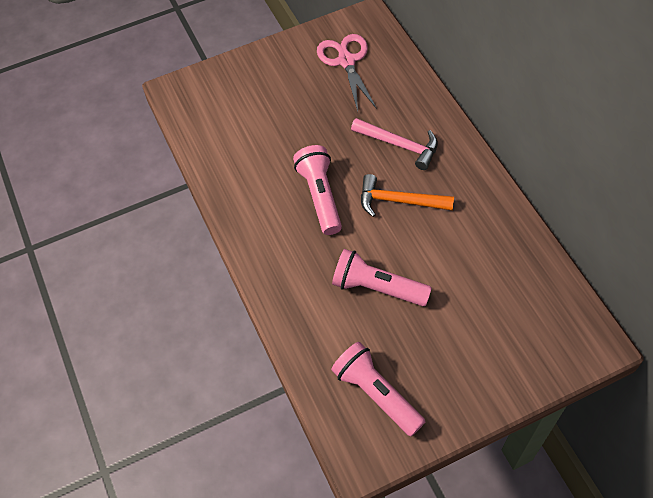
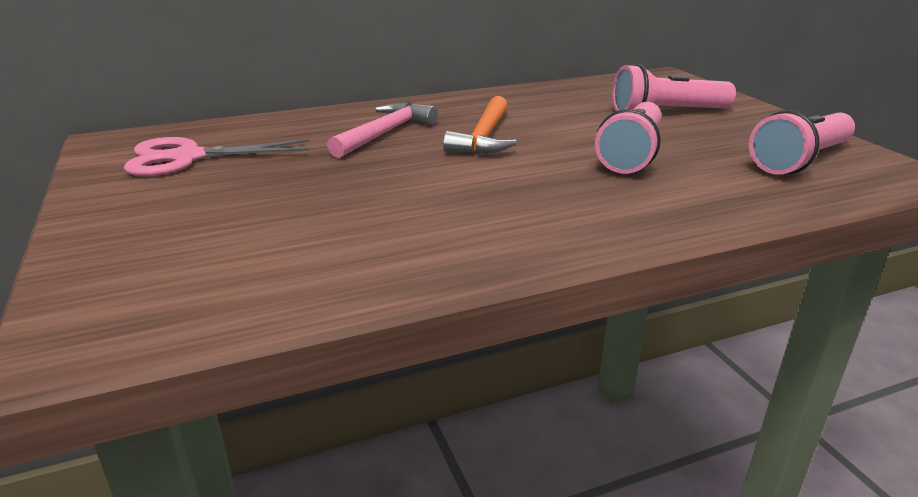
camera: 90 degrees left, 30 degrees down
pink flashlight [293,145,342,235] -> pink flashlight moved to [612,64,736,111]

